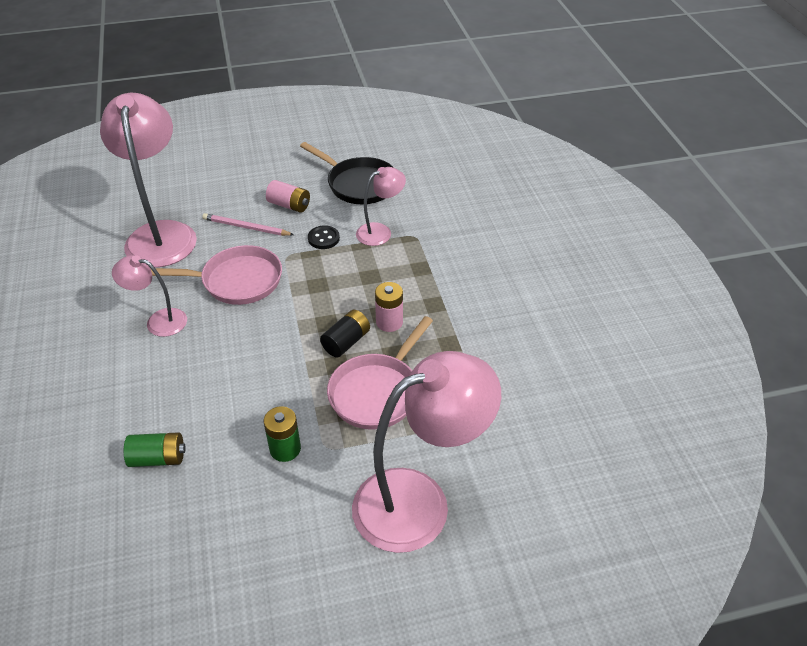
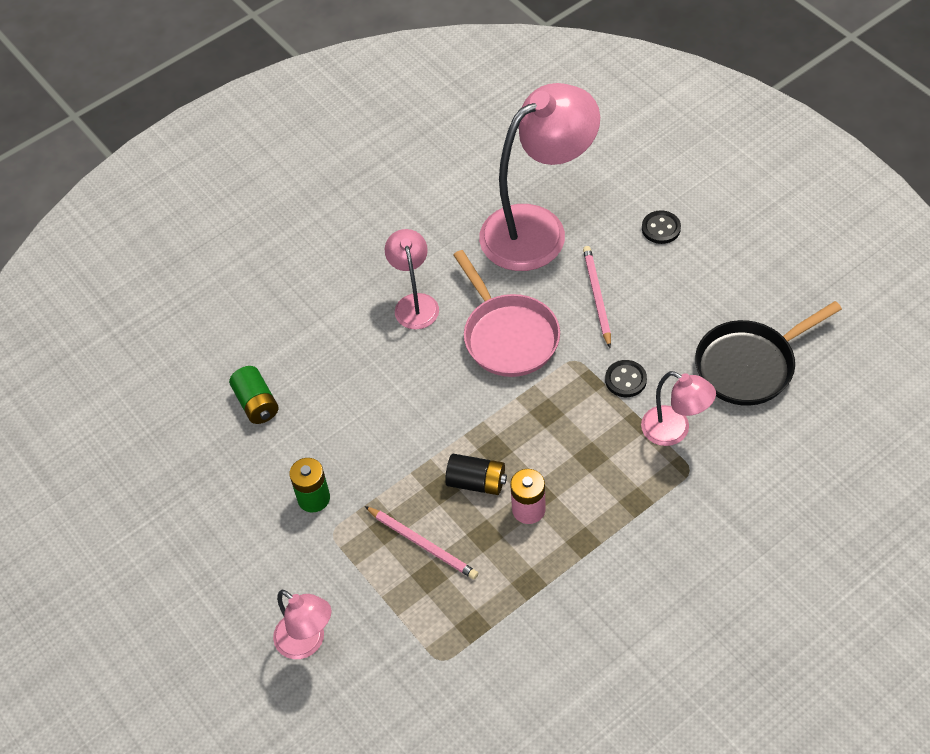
camera: 70 degrees right, 10 degrees up
pink battery [266,180,310,213] -> none
black pan [300,142,394,204] -> black pan turned 45 degrees clockwise [695,301,842,406]
pink pan [327,316,433,430] -> pink pencil [365,506,478,579]
pink lamp [352,351,501,553] -> pink lamp [273,590,331,659], size x0.51
none -> black button [642,210,681,244]

